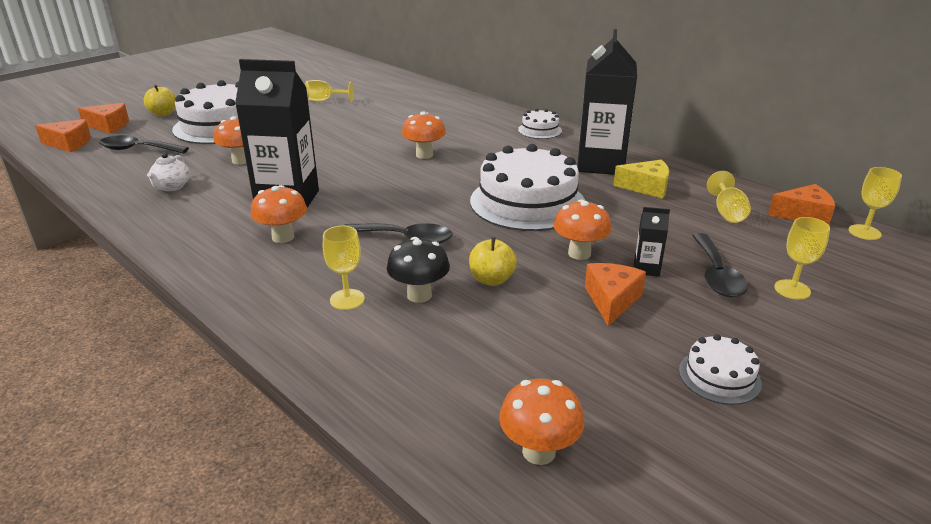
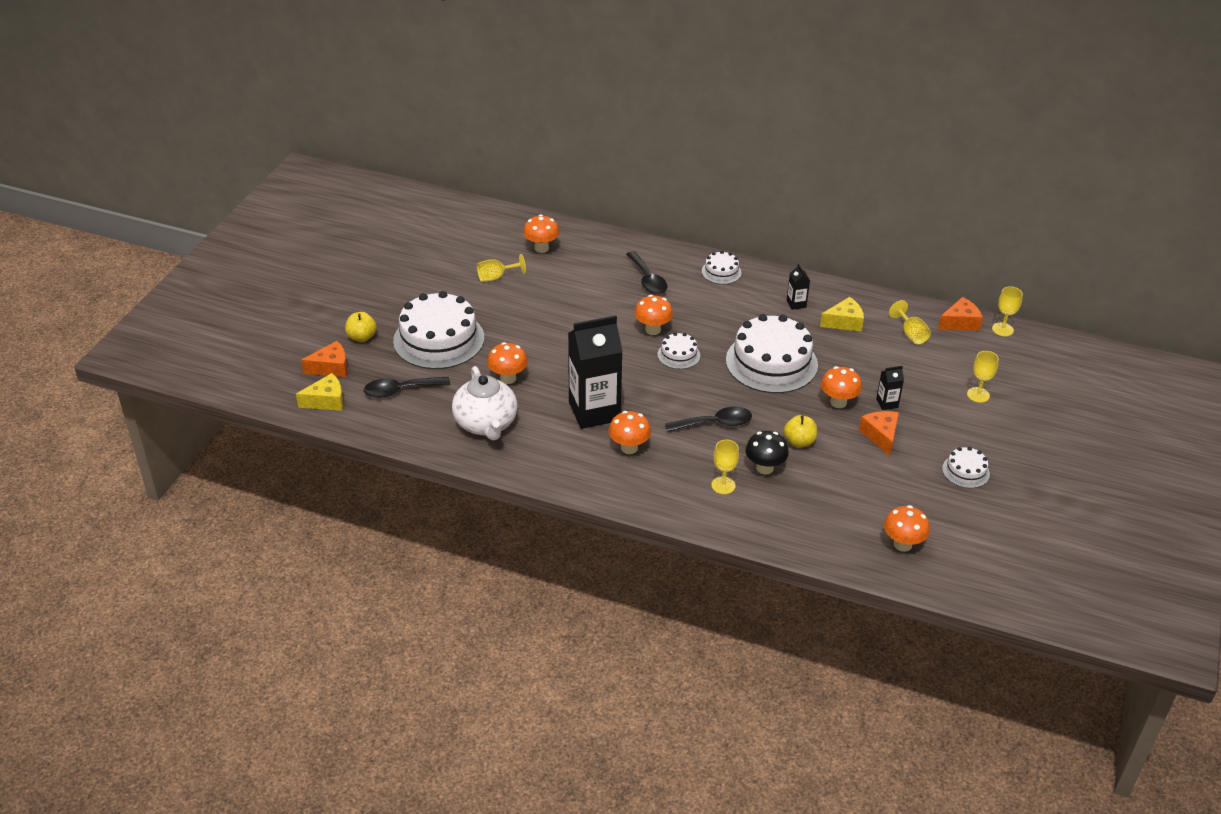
camera: 25 degrees left, 10 degrees up
orange cheese [35,119,91,152] -> yellow cheese [296,373,343,411]
white teapot [147,153,190,191] -> white teapot [452,366,518,440], size x1.95
black carton [577,29,637,175] -> black carton [787,264,810,310], size x0.41
black spoon [692,233,748,298] -> black spoon moved to [626,251,667,294]
none -> orange mushroom [523,214,559,253]
none -> white cake [658,332,700,369]

